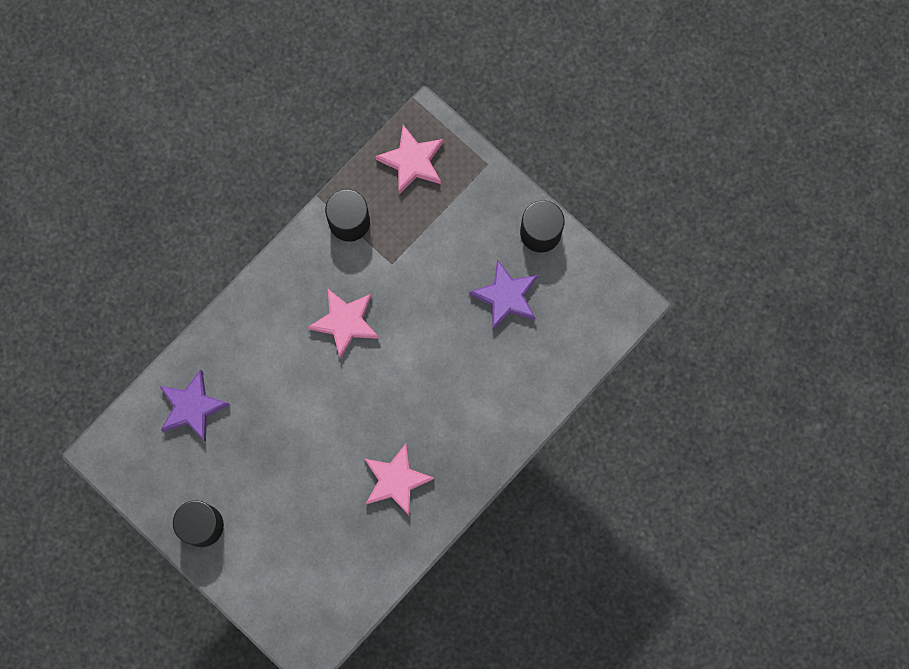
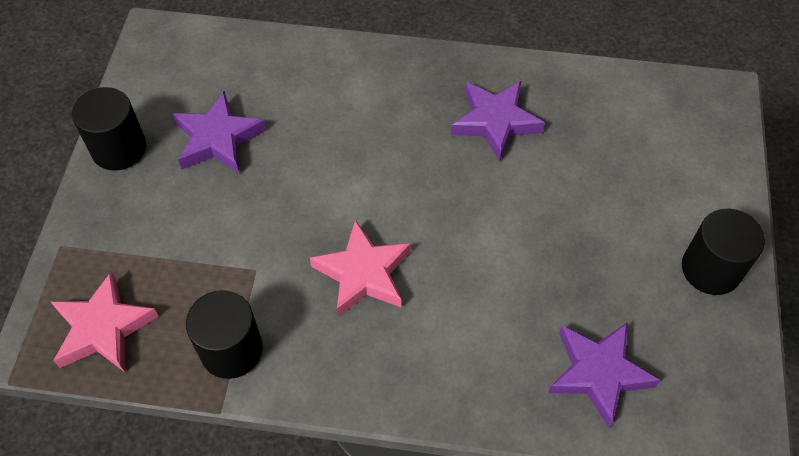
camera: 125 degrees left, 20 degrees down
pink star [365,444,434,516] -> purple star [451,81,545,161]

